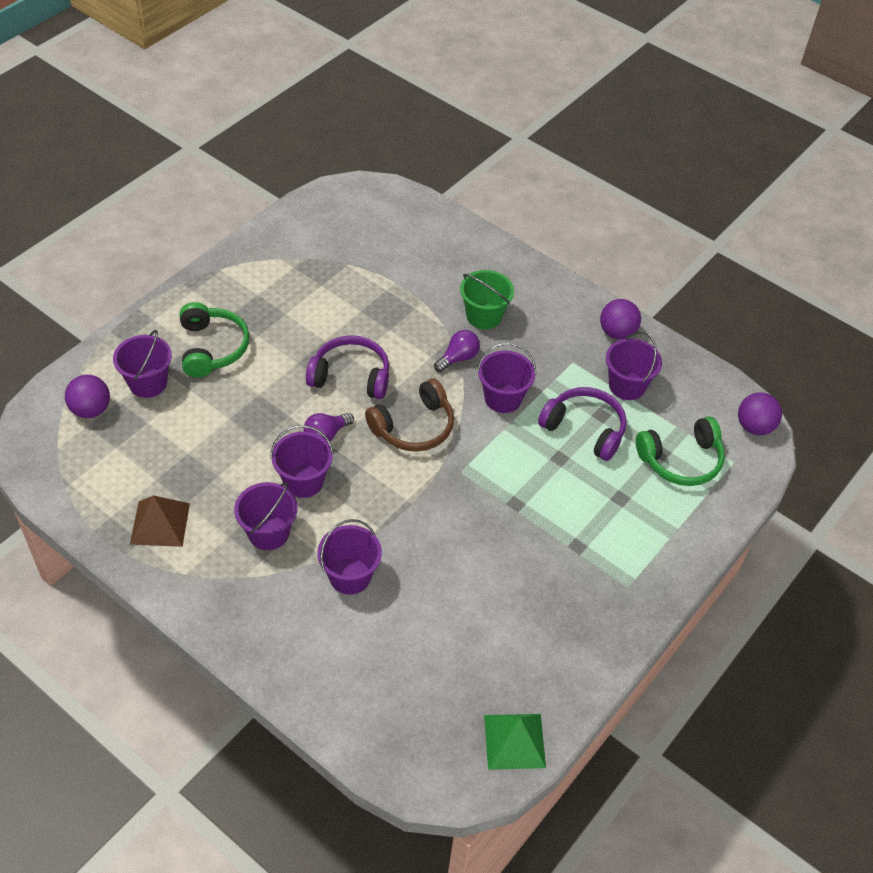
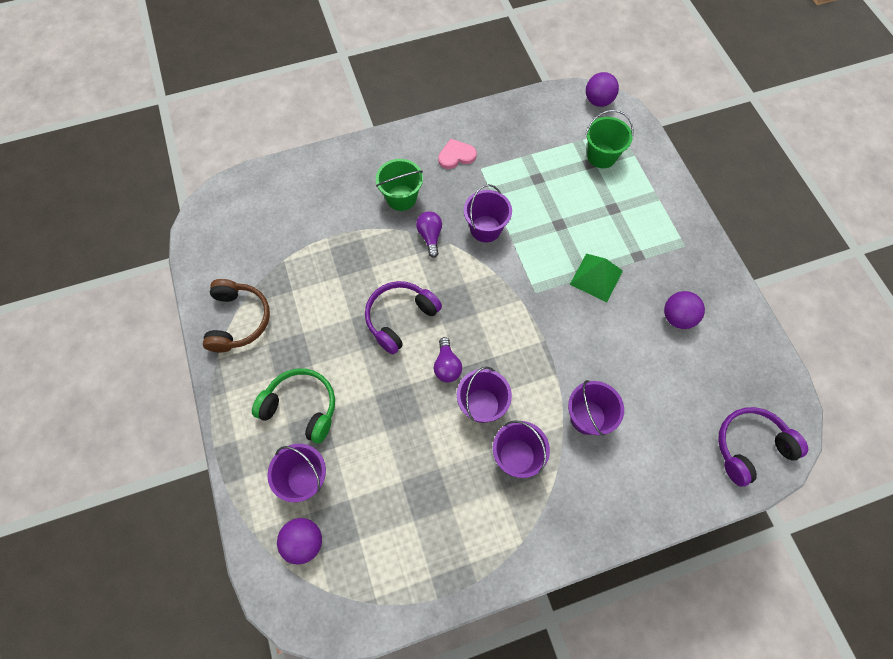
camera: 55 degrees left, 15 degrees up
brown pyramid [130,495,190,547] -> none
brown headphones [365,378,454,452] -> brown headphones moved to [203,279,270,353]
green pyramid [484,714,546,770] -> green pyramid moved to [570,253,623,302]
purple headphones [538,387,627,461] -> purple headphones moved to [718,407,808,487]
purple ball [600,299,641,340] -> purple ball moved to [664,291,705,329]
purple bucket [606,331,662,400] -> none
green headphones [636,417,725,486] -> green bucket [586,110,634,168]
none -> pink heart [438,139,477,169]

